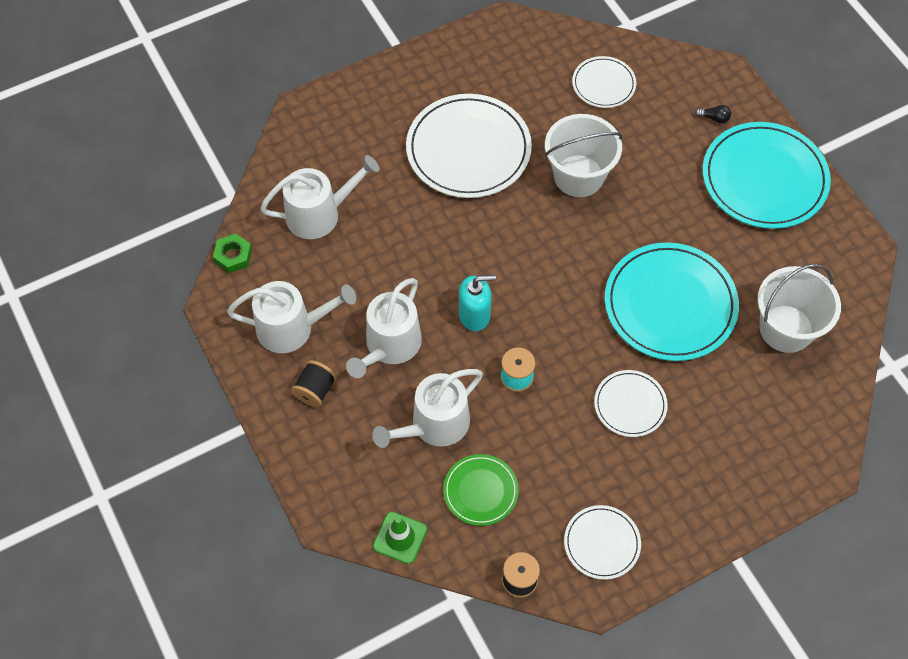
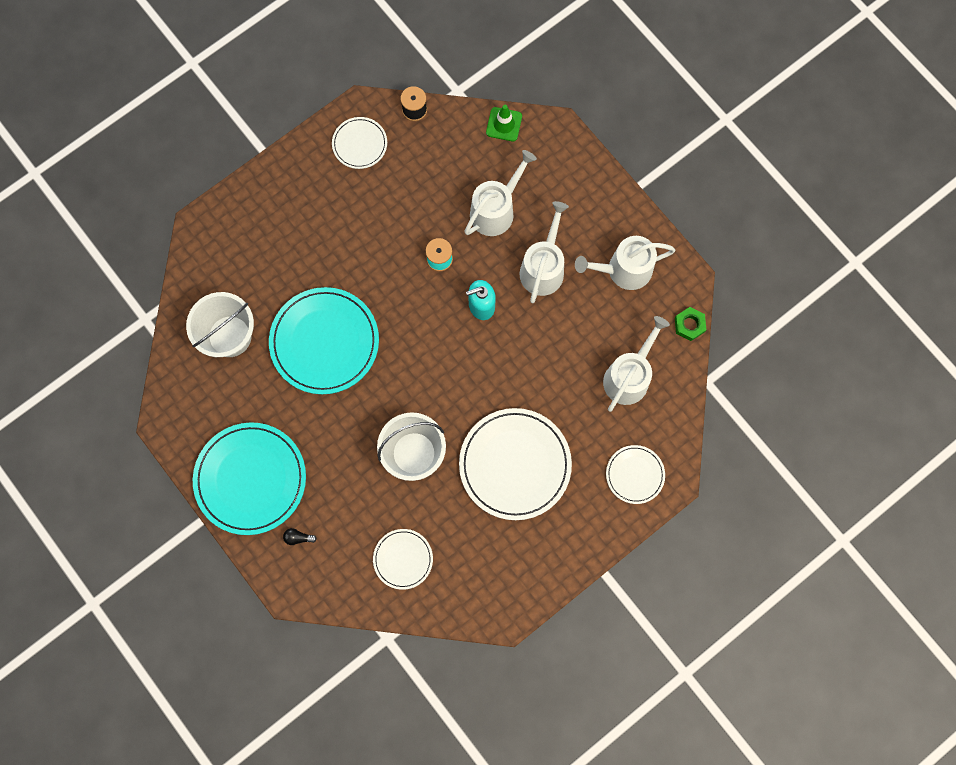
camera: 170 degrees right, 15 degrees up
white watering can [260,155,379,239] -> white watering can turned 150 degrees clockwise [603,316,670,412]
black spool [291,360,337,407] -> none
green plate [443,454,519,526] -> none
white plate [594,370,668,437] -> white plate moved to [606,445,665,504]

